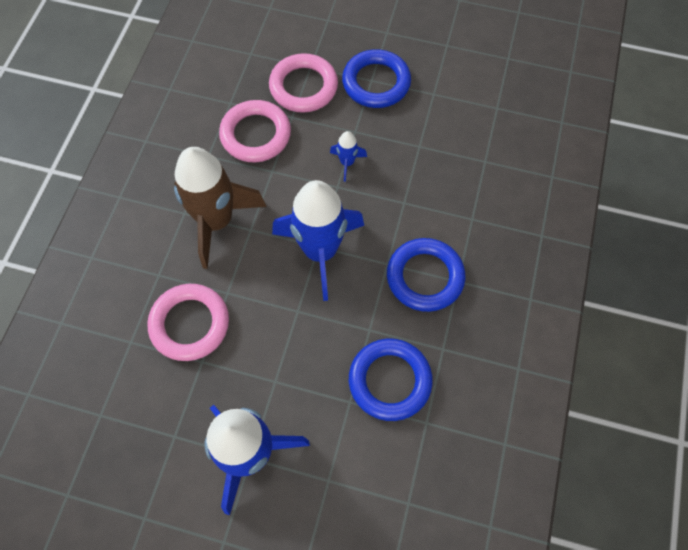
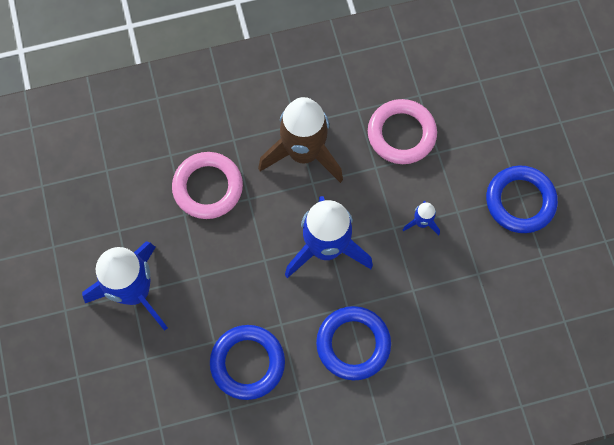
camera: 60 degrees right, 5 degrees up
pink ring [269,53,338,113] -> none

